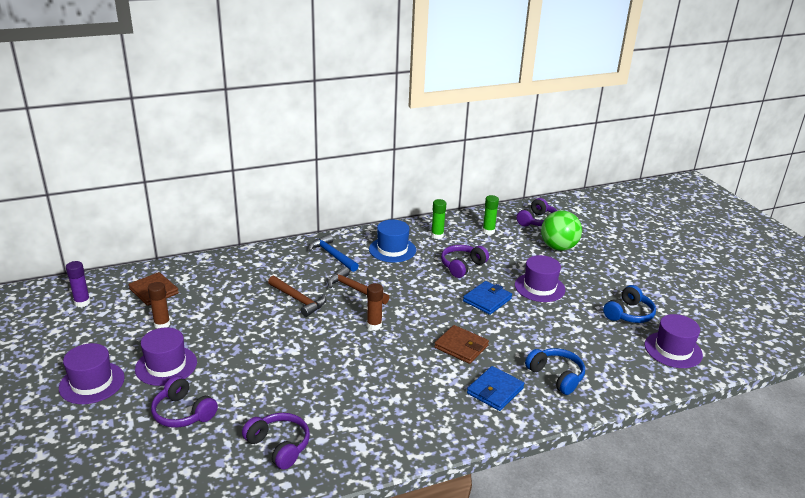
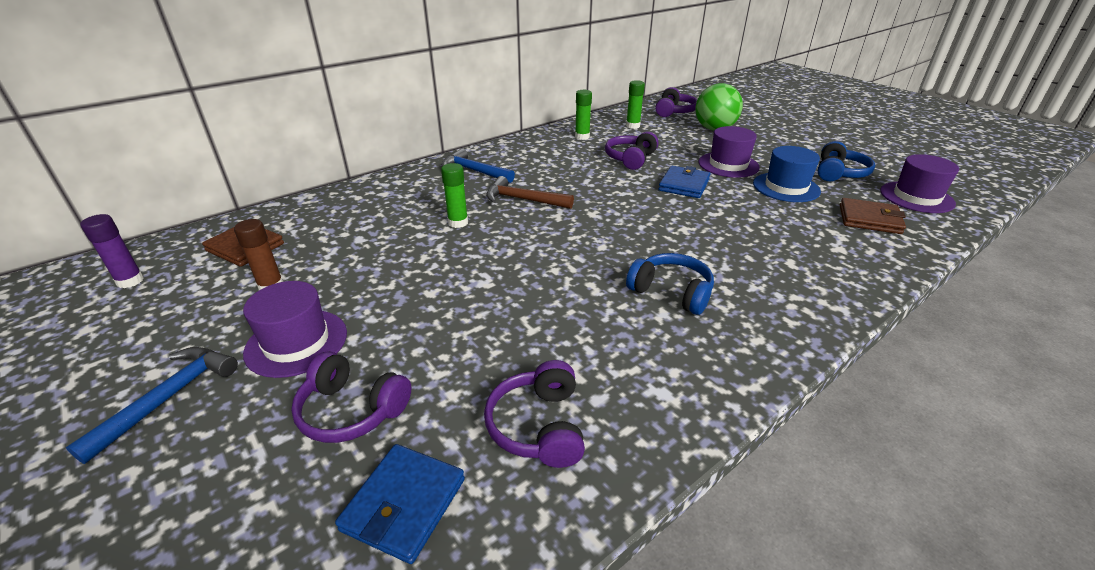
camera: 15 degrees left, 5 degrees up
purple hat [59,343,125,404] -> blue hammer [66,347,238,464]
purple headphones [242,413,310,470] -> purple headphones turned 120 degrees counterclockwise [484,360,585,468]
brown hammer [268,276,326,317] -> green glue stick [441,163,468,228]
brown glue stick [367,283,383,330] -> none
blue hat [369,220,416,262] -> blue hat moved to [753,146,821,202]
brown wallet [434,325,489,364] -> brown wallet moved to [840,198,906,234]
blue wallet [467,366,524,411] -> blue wallet moved to [335,444,465,564]
blue headphones [525,348,585,395] -> blue headphones moved to [626,253,714,315]

